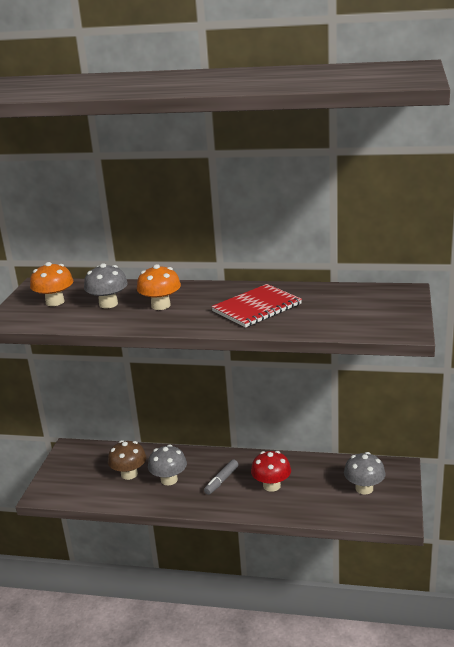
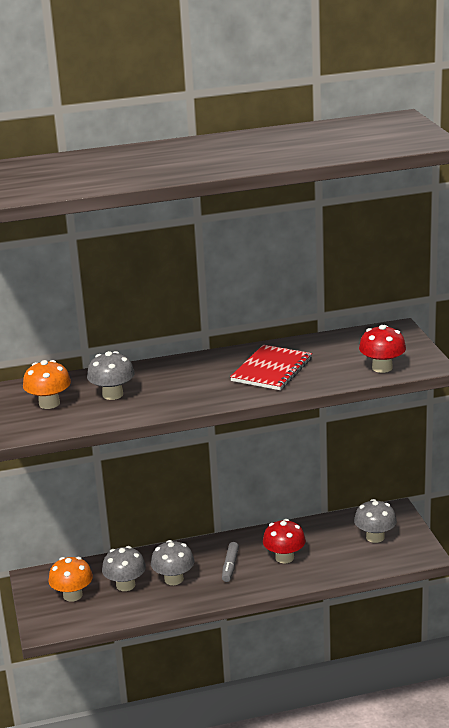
camera: 25 degrees left, 0 degrees up
brown mushroom [108,440,146,480] -> grey mushroom [102,546,146,591]
orange mushroom [137,264,181,310] -> orange mushroom moved to [48,557,93,602]
none -> red mushroom [359,325,406,373]

